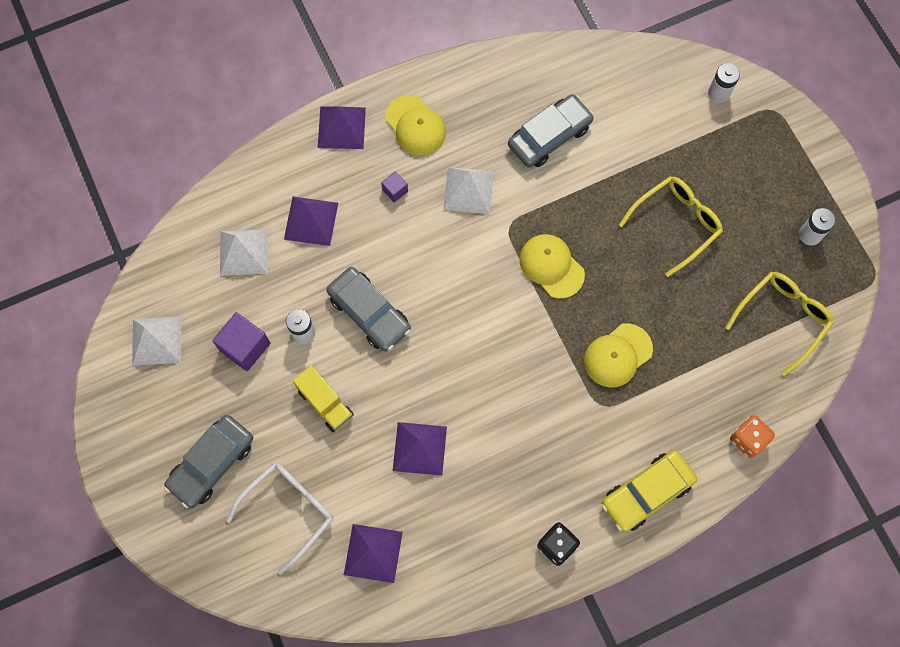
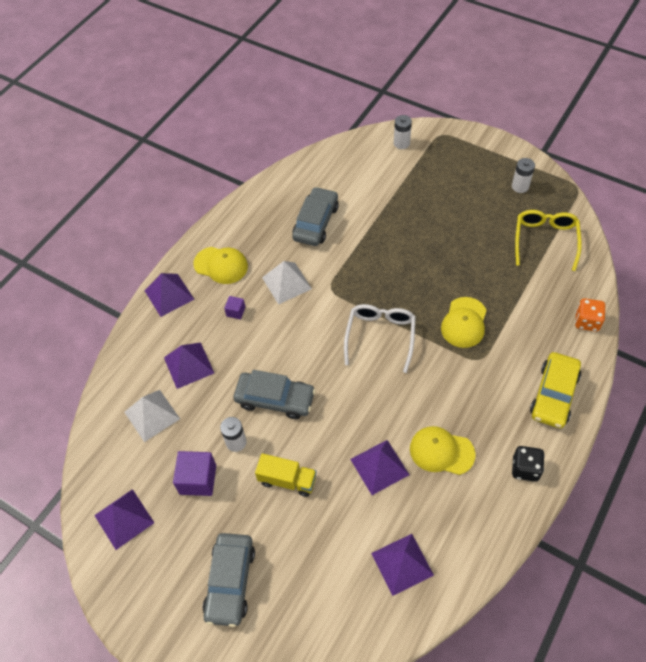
camera: 30 degrees left, 15 degrees down
white pyramid [132,316,181,366] -> purple pyramid [94,489,155,550]
white glasses [226,463,333,574] -> white glasses moved to [344,304,416,373]
yellow cap [519,234,585,299] -> yellow cap moved to [410,426,475,475]
yellow glasses [619,176,723,277] -> none

